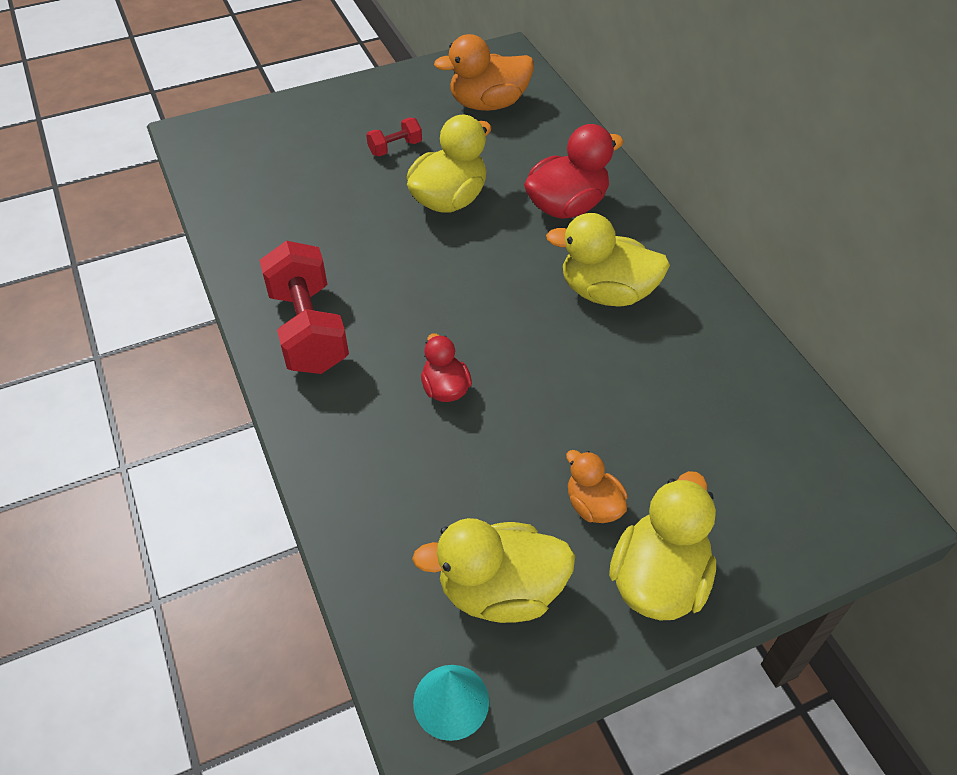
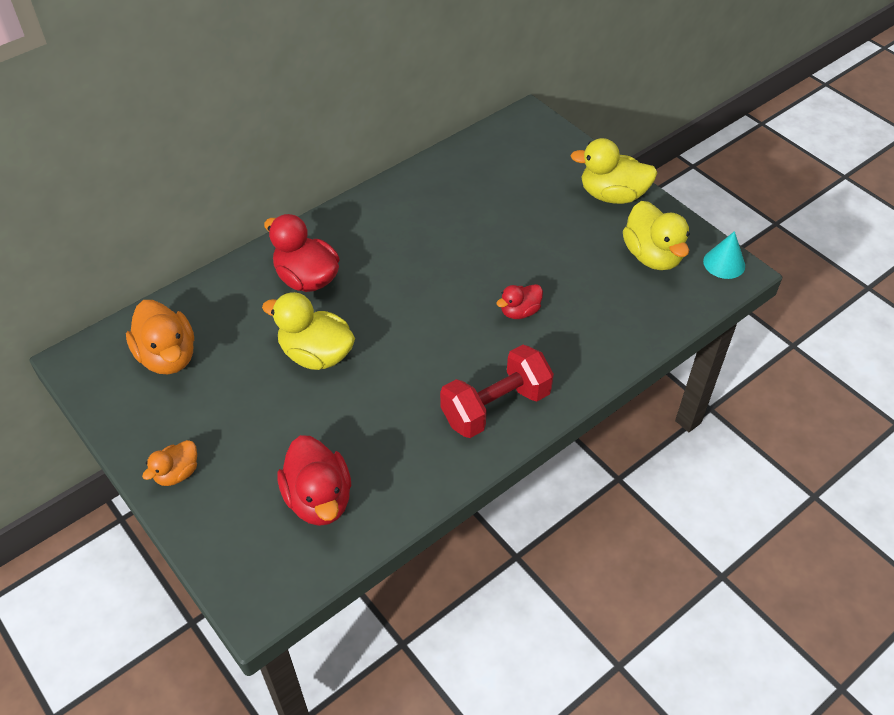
camera: 105 degrees left, 0 degrees up
red dumbbell [366,118,422,156] -> none
yellow duck [546,213,670,306] -> none
orange duck [566,450,627,523] -> orange duck moved to [142,440,197,486]
none -> red duck [277,435,351,526]

